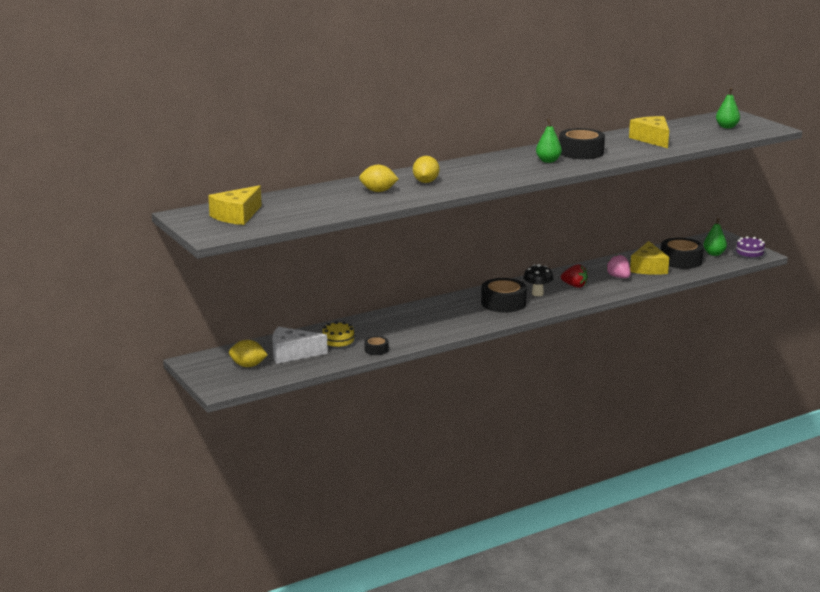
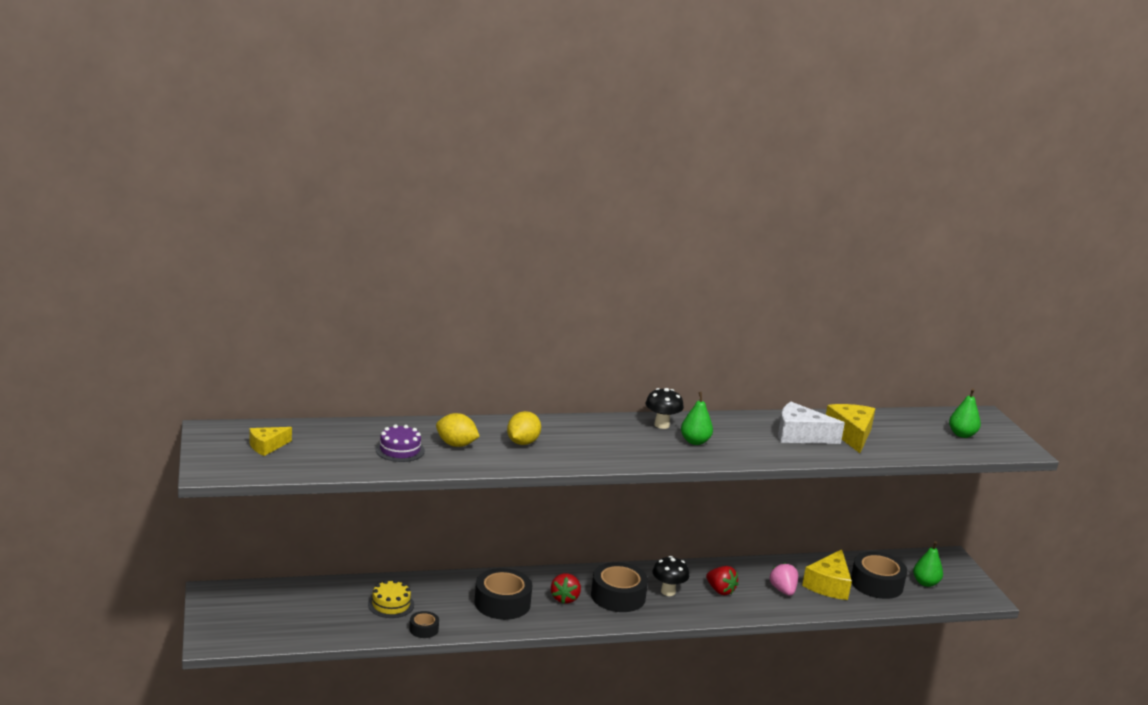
camera: 15 degrees right, 0 degrees up
yellow cheese [208,185,262,225] -> yellow cheese [249,427,292,456], size x0.61
yellow lemon [229,340,268,367] -> none
white cheese [272,327,328,364] -> white cheese moved to [778,402,845,444]
black tape [559,128,605,159] -> black tape moved to [474,568,532,620]
purple cake [733,236,767,259] -> purple cake moved to [375,425,425,462]
none -> red strawberry [551,573,581,603]
none -> black mushroom [645,388,684,429]

